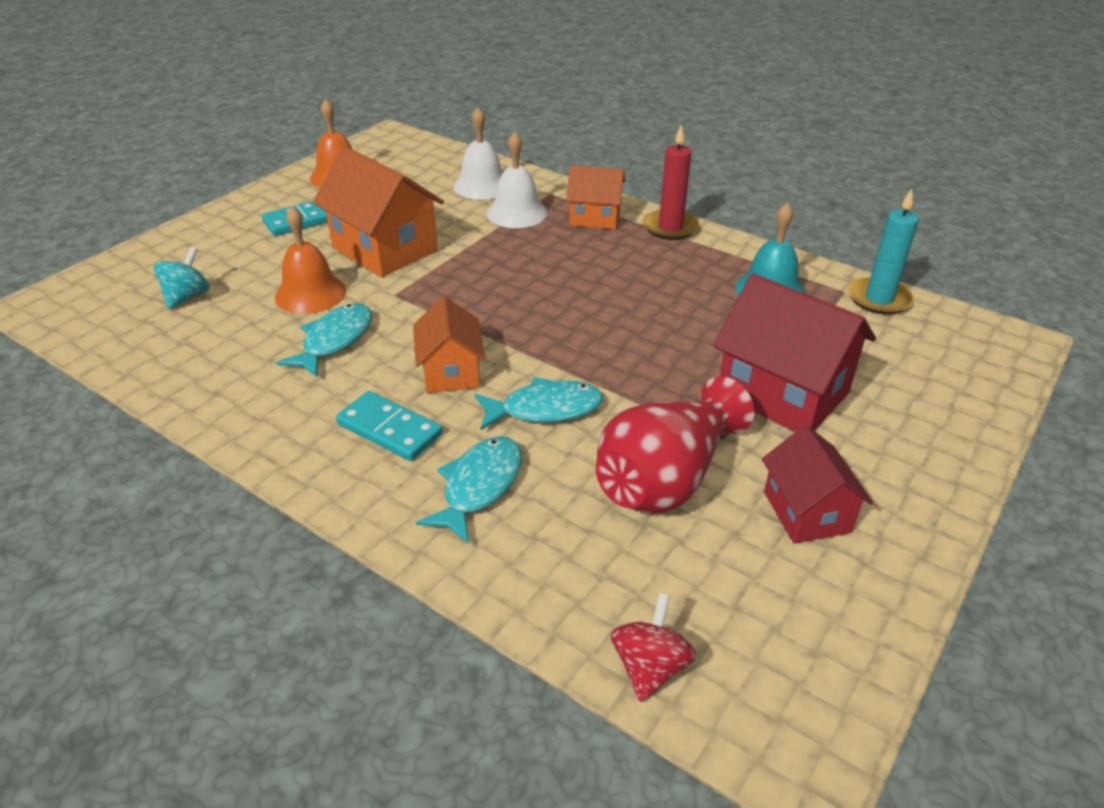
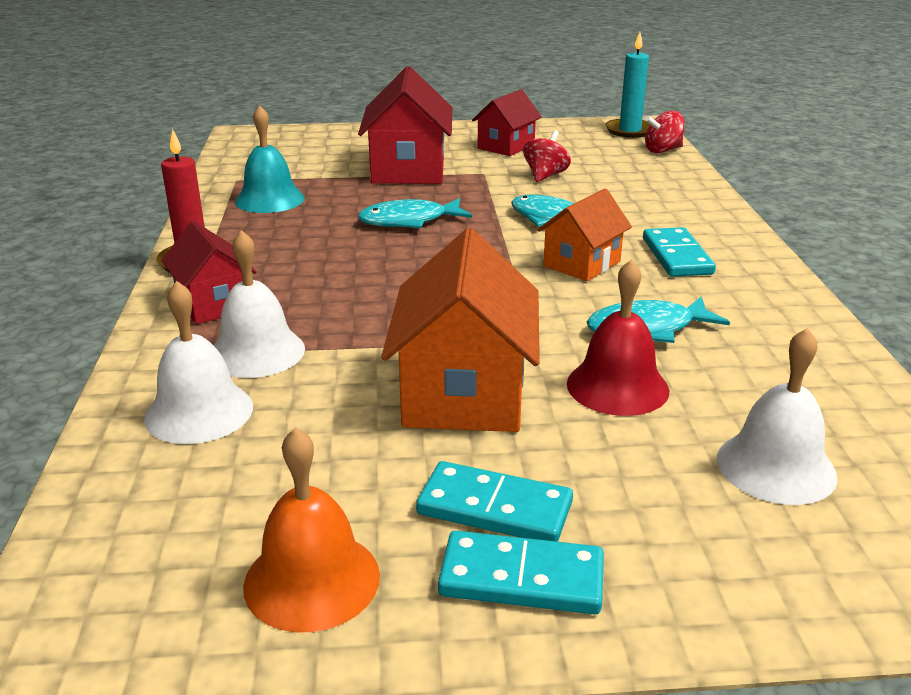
camera: 130 degrees left, 10 degrees down
turquoise spinning top [154,247,210,309] -> white bell [717,328,838,505]
orange bell [275,206,346,314] -> red bell [567,259,669,416]
turquoise fish [416,436,522,544] -> turquoise fish moved to [358,198,472,228]
orange house [566,165,625,229] -> red house [161,221,257,324]
red vase [596,376,754,514] -> red spinning top [523,130,571,182]
turquoise candle [849,189,919,315] -> turquoise candle moved to [605,32,650,138]
none -> turquoise domino [438,530,604,615]

